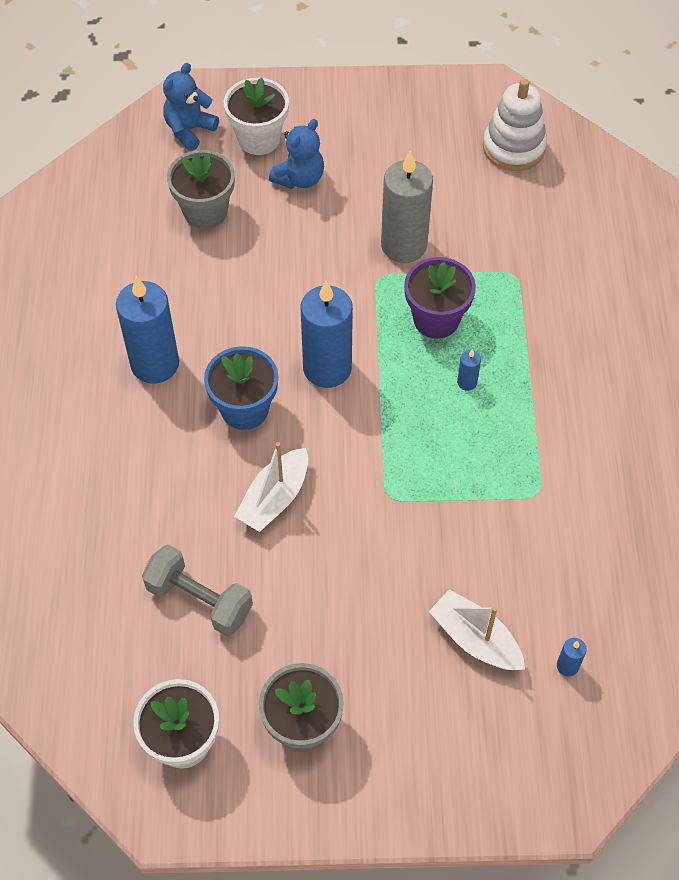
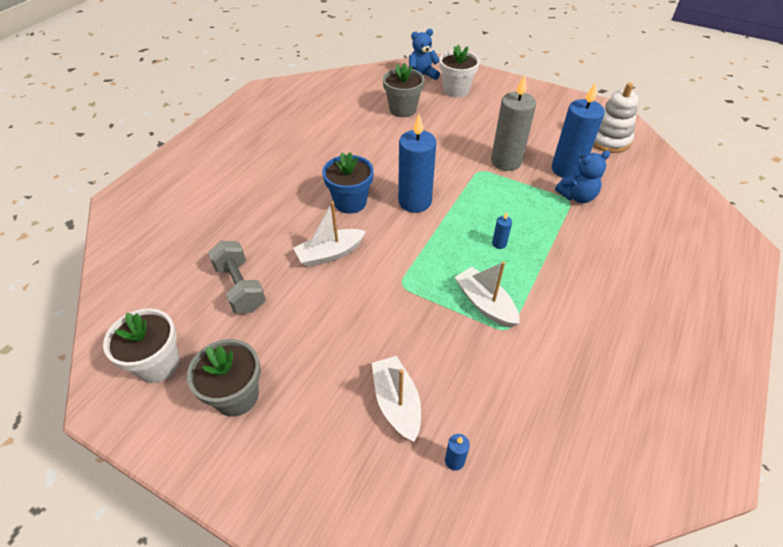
camera: 30 degrees right, 10 degrees down
blue candle [116,276,179,384] -> blue candle moved to [552,82,605,178]
blue teddy bear [269,119,324,189] -> blue teddy bear moved to [555,151,610,203]
purple flower pot [404,257,476,339] -> none
none -> white boat [455,261,520,328]

